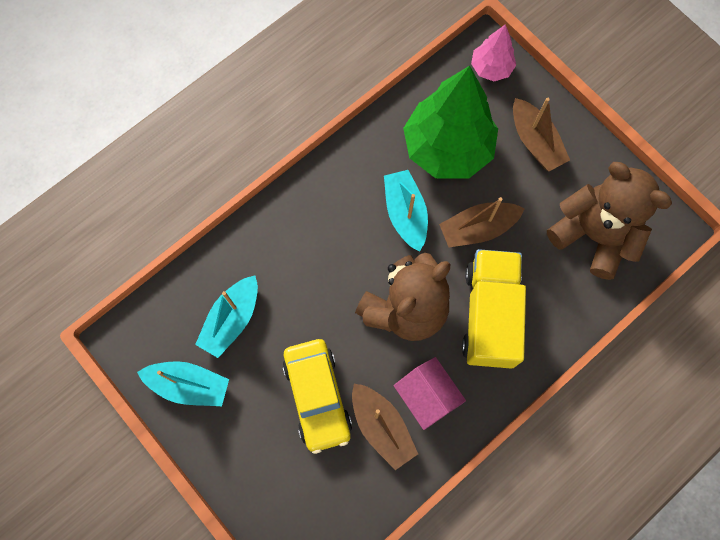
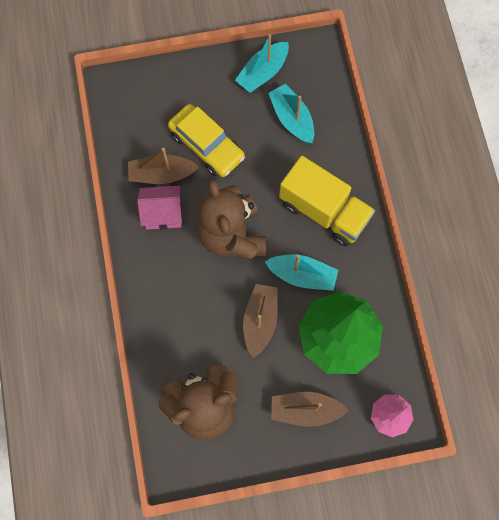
camera: 120 degrees right, 0 degrees up
yellow car [283,339,352,454] -> yellow car turned 150 degrees counterclockwise [168,104,245,177]
yellow truck [462,249,526,369] -> yellow truck moved to [279,156,375,247]

